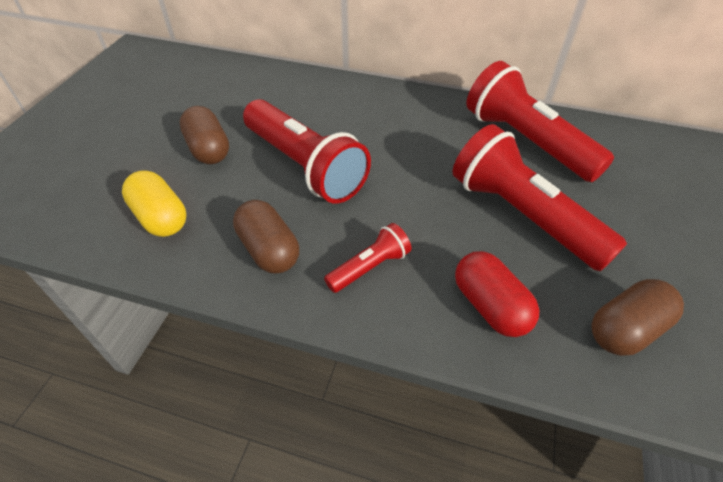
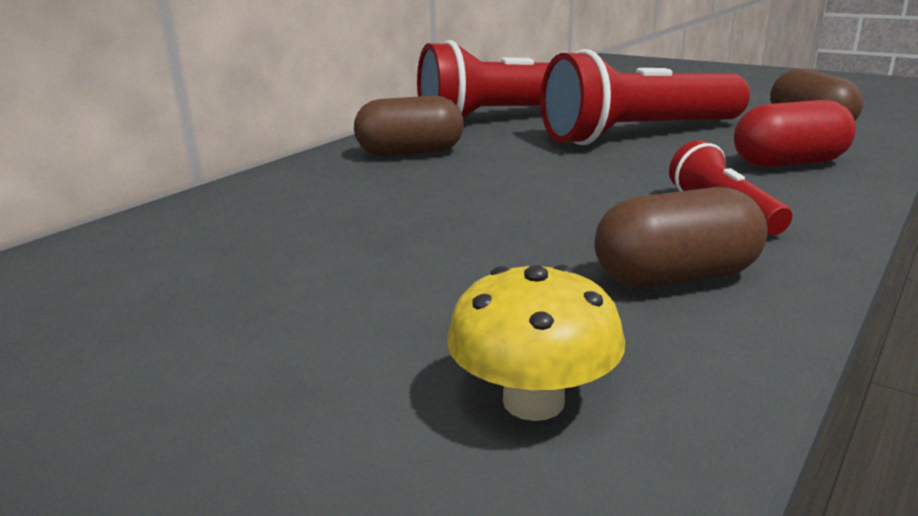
camera: 70 degrees left, 25 degrees down
yellow capsule [122,170,186,237] -> yellow mushroom [447,265,625,421]
brown capsule [180,106,229,164] -> brown capsule moved to [354,96,463,156]
red flashlight [243,99,371,204] -> none

